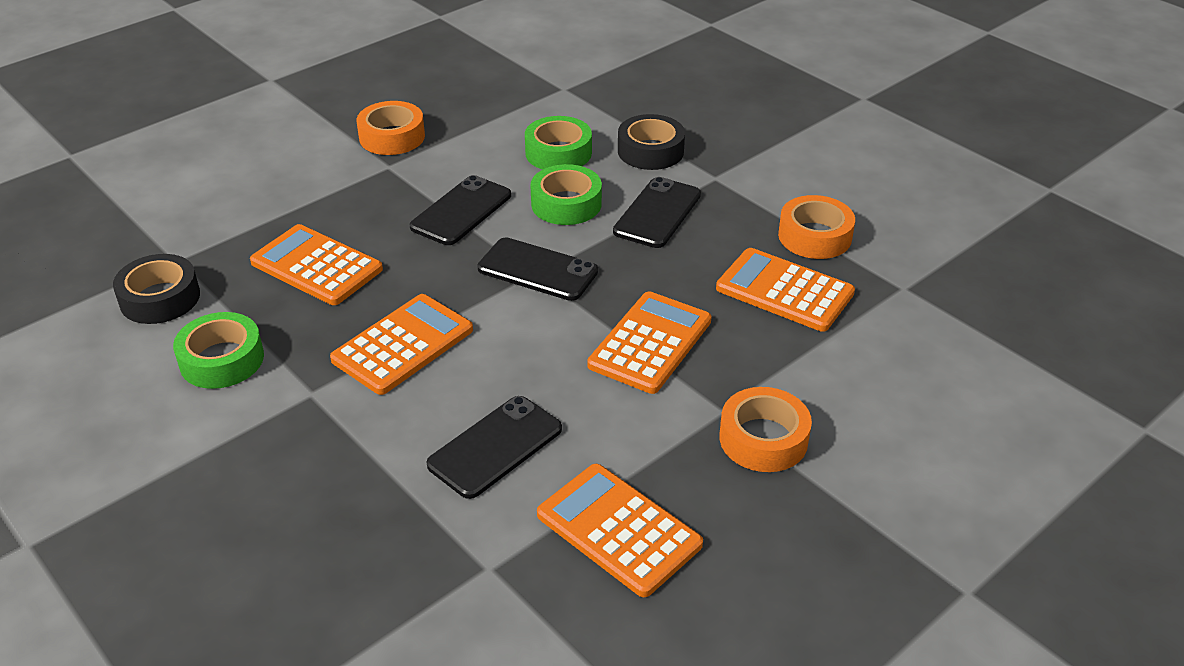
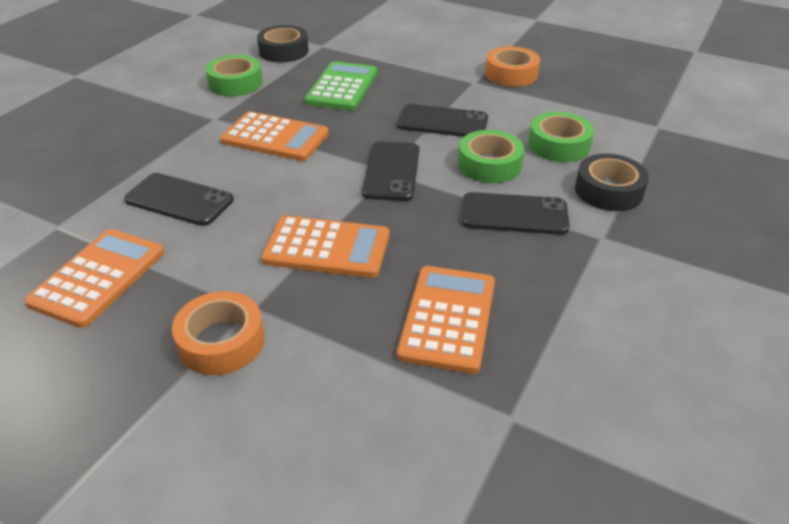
camera: 70 degrees right, 0 degrees up
orange calculator [250,224,383,305] -> green calculator [305,61,378,110]
orange tape [778,195,855,259] -> none

